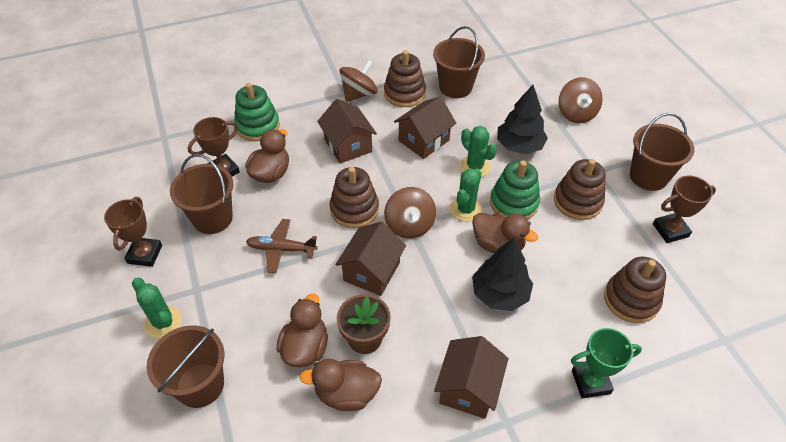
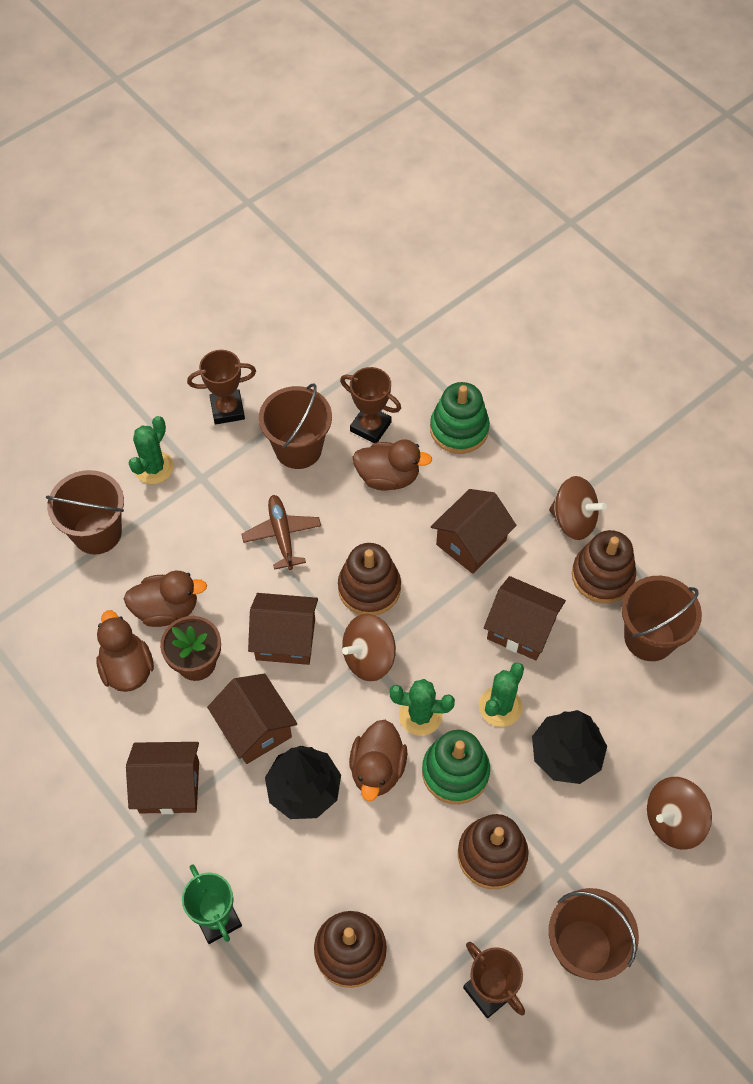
camera: 70 degrees right, 10 degrees up
none -> brown house [207,673,297,764]

